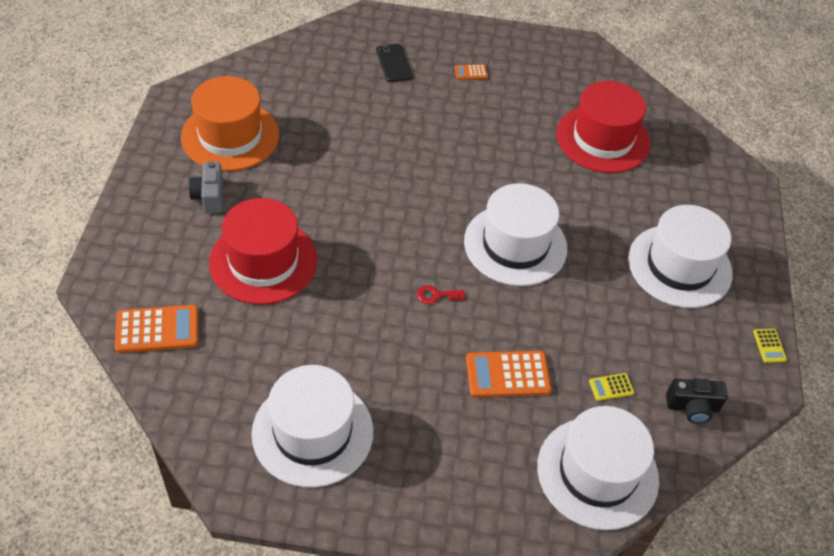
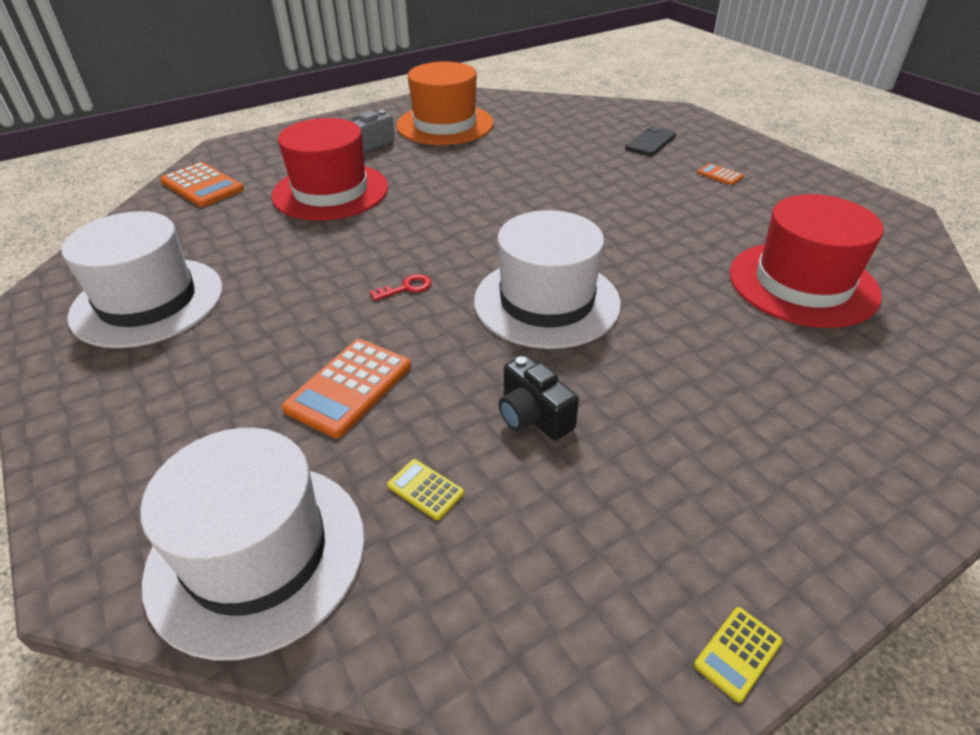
camera: 55 degrees right, 10 degrees down
red key [417,285,465,304] -> red key turned 105 degrees clockwise [369,274,432,301]
orange calculator [466,351,551,397] -> orange calculator turned 105 degrees counterclockwise [282,339,411,438]
white hat [628,205,733,308] -> none
black camera [666,378,728,424] -> black camera moved to [499,355,579,441]

